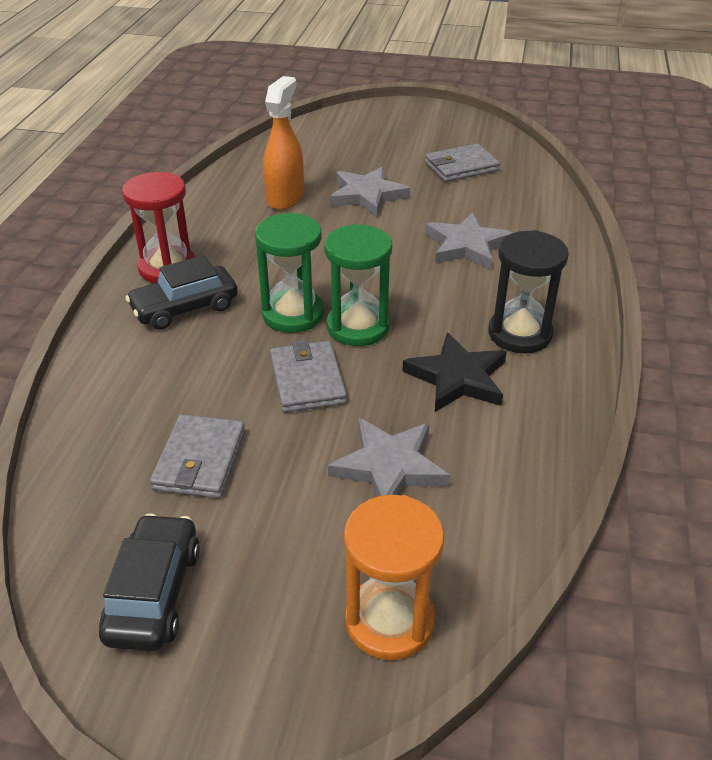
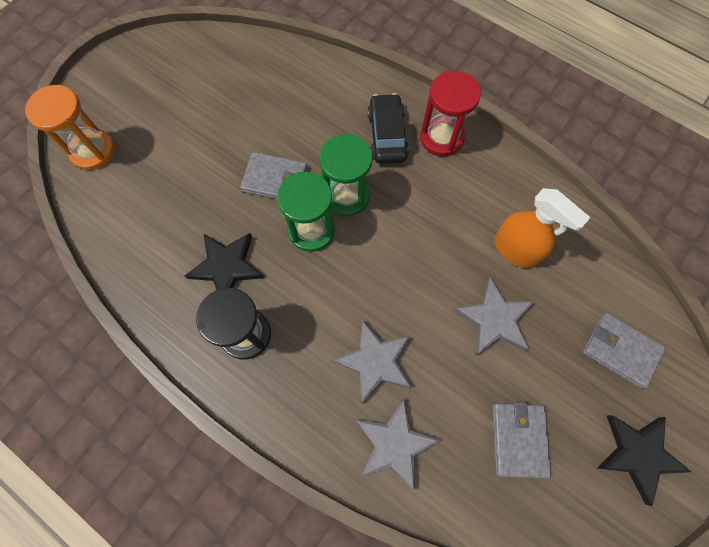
camera: 115 degrees right, 30 degrees up
black car [99,514,200,651] -> none
grey wallet [150,414,245,499] -> grey wallet moved to [583,313,666,389]
grey star [328,417,450,497] -> grey star moved to [356,398,441,490]
none -> black star [597,415,691,506]

